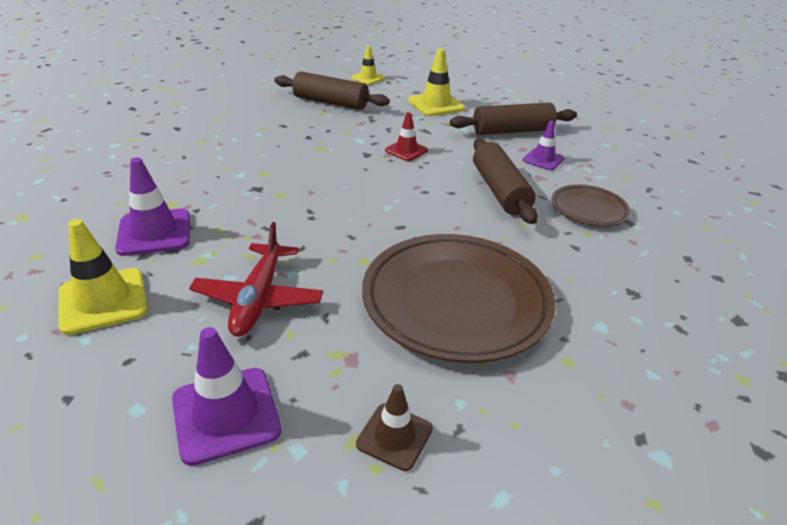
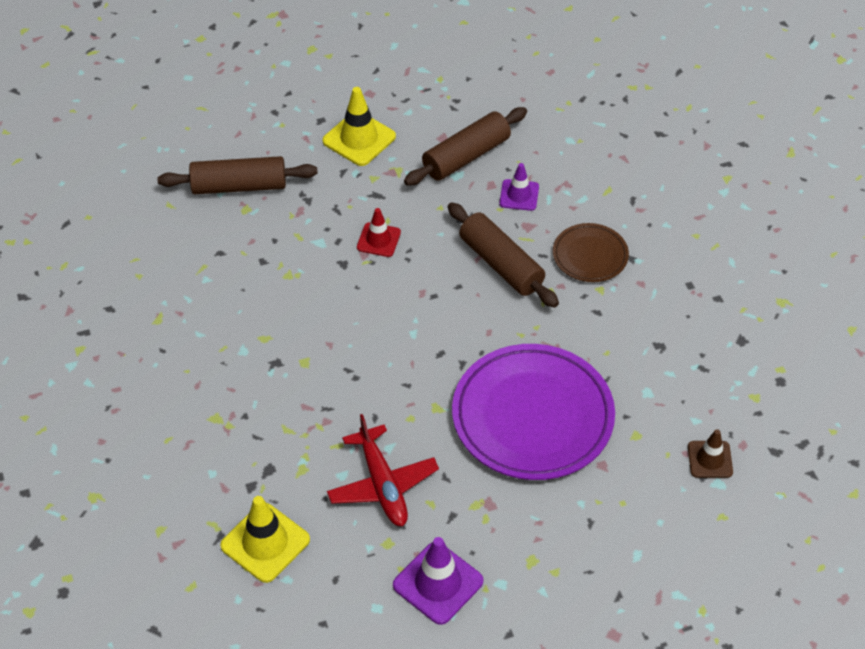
camera: 25 degrees left, 15 degrees up
purple traffic cone [115,157,190,256] -> none
yellow traffic cone [351,45,385,85] -> none
brown traffic cone [356,384,433,471] -> brown traffic cone moved to [688,429,733,478]
brown plate [362,234,556,363] -> purple plate [452,344,615,480]

